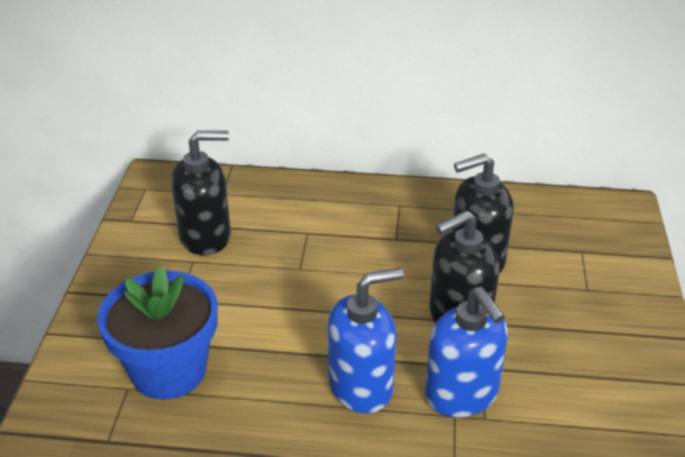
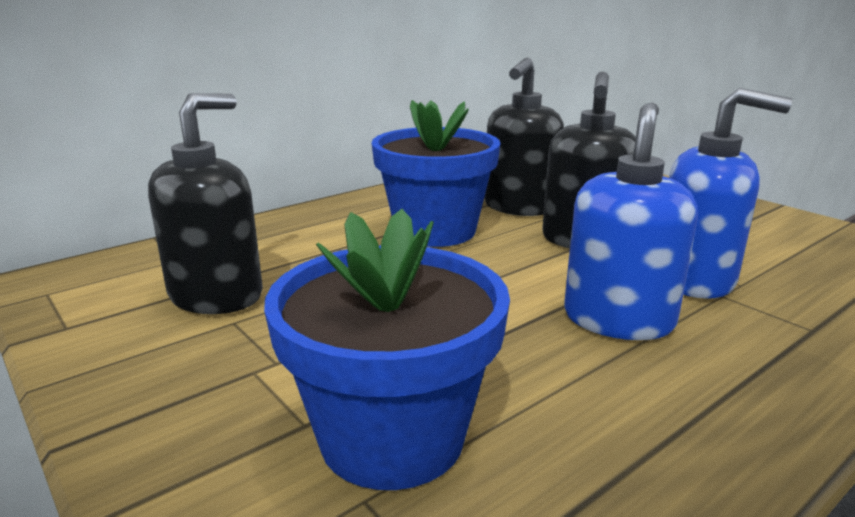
camera: 45 degrees left, 15 degrees down
none -> blue flower pot [371,100,501,247]

